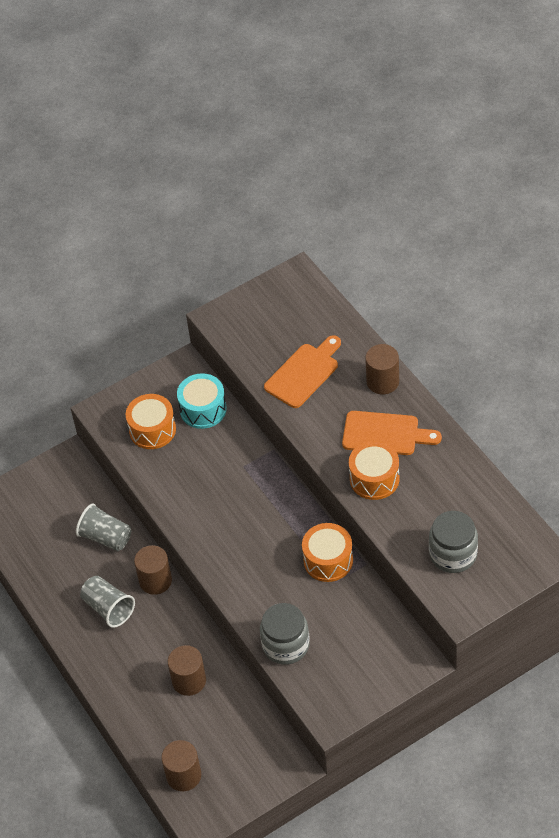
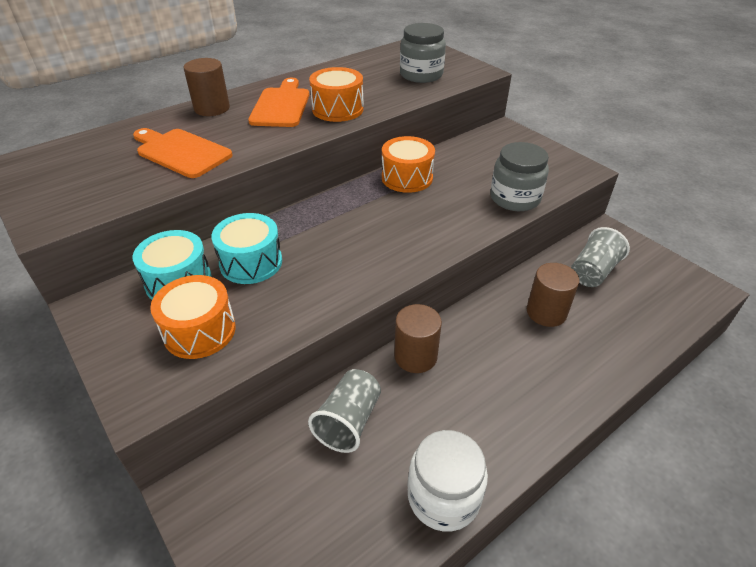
camera: 100 degrees left, 10 degrees down
grey cup [80,576,135,628] -> grey cup moved to [571,227,630,287]
brown cylinder [161,740,201,791] -> none
none -> turquoise drum [211,213,282,284]
none -> white jar [408,430,488,532]

